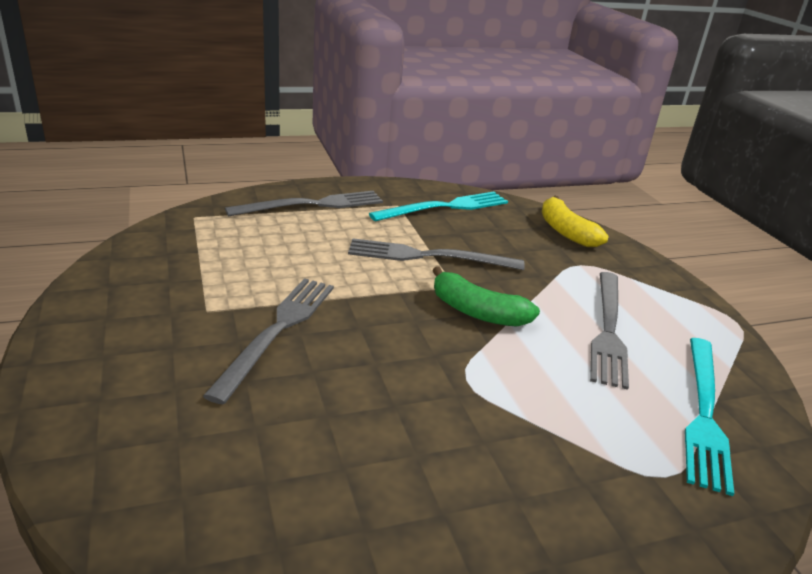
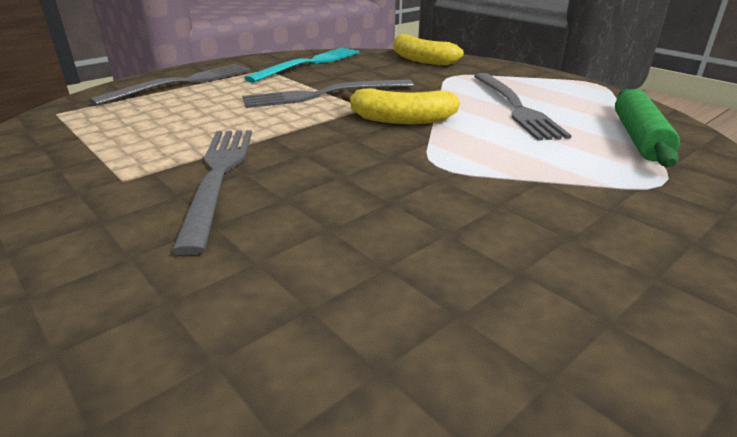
camera: 20 degrees left, 0 degrees up
green banana [432,266,540,327] -> yellow banana [341,88,460,124]
turquoise fork [685,338,734,496] -> green rolling pin [615,89,680,167]

